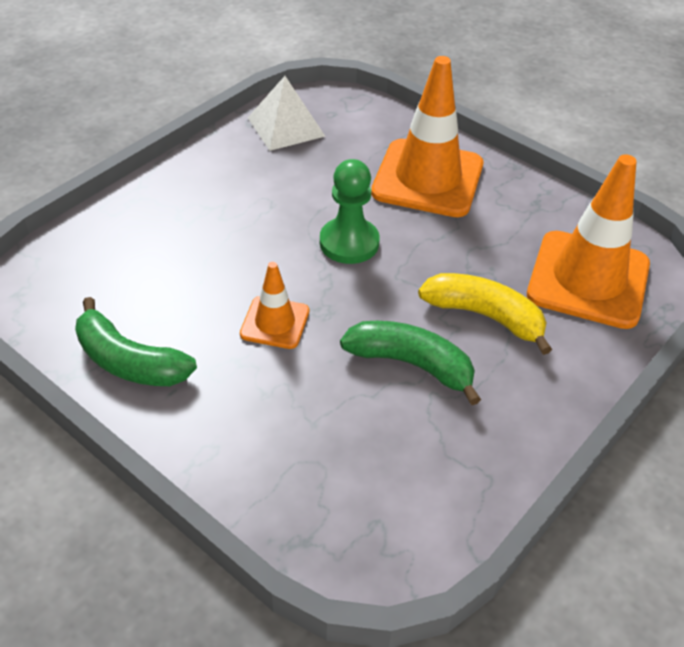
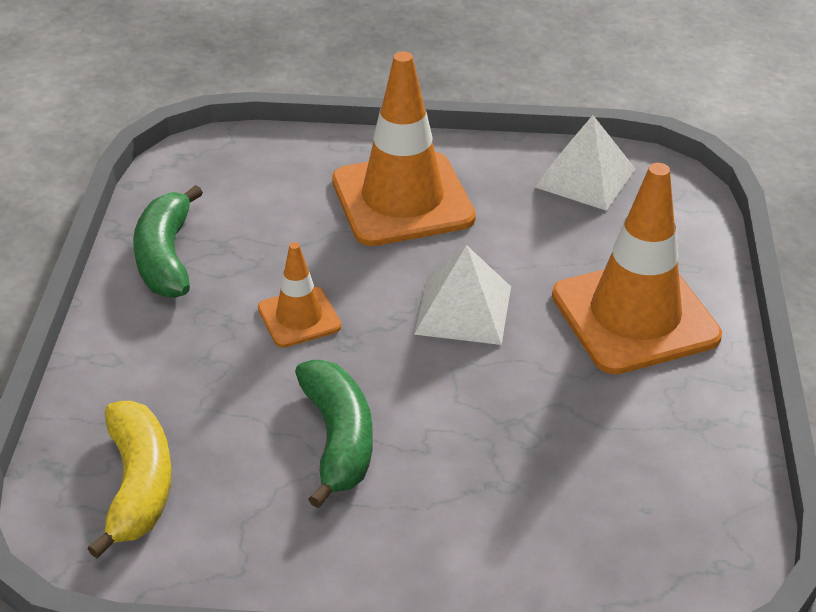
camera: 55 degrees right, 5 degrees down
green pawn [320,159,380,264] -> white pyramid [414,245,511,345]
yellow banana [418,273,552,355] -> yellow banana moved to [87,401,172,558]
orange traffic cone [527,155,650,329] -> orange traffic cone moved to [332,51,476,246]

